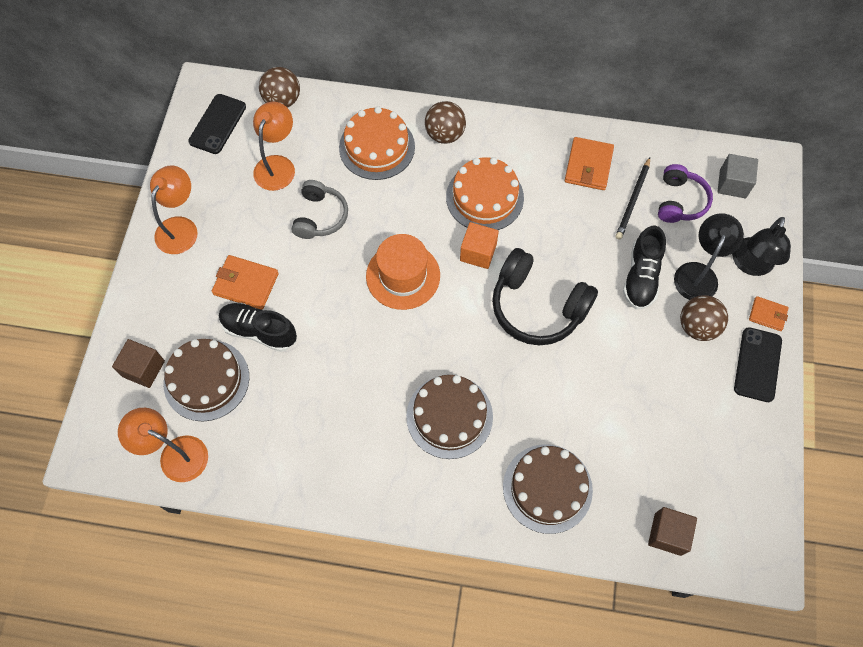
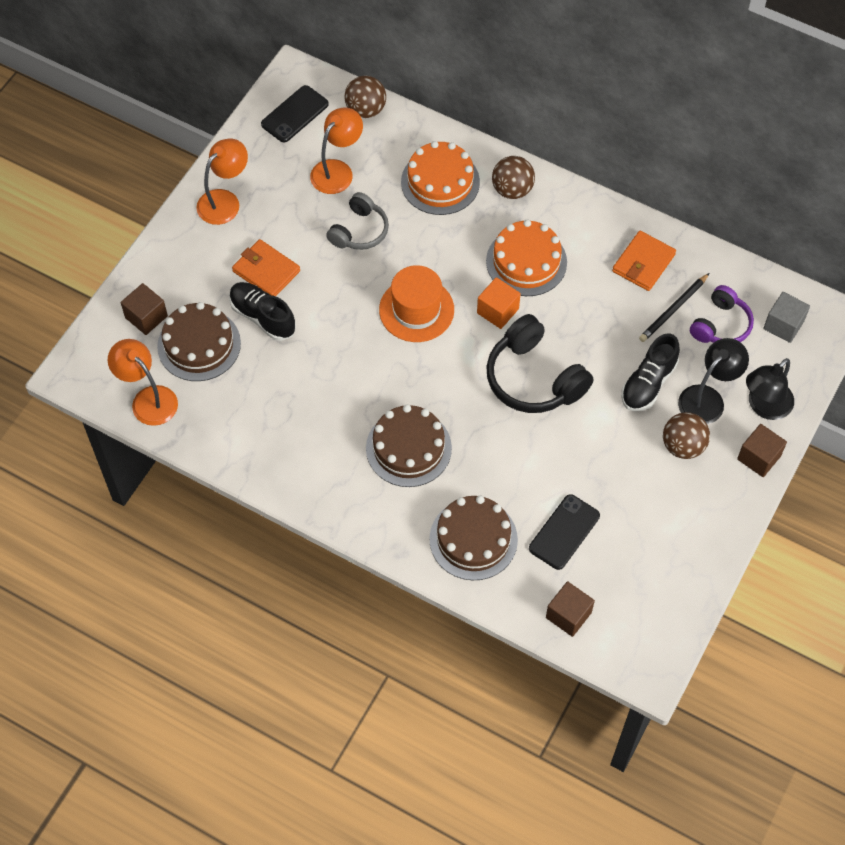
camera: 20 degrees right, 5 degrees down
black phone [734,327,782,402] -> black phone moved to [529,494,600,570]
orange wallet [749,296,789,331] -> brown cube [737,424,787,477]

